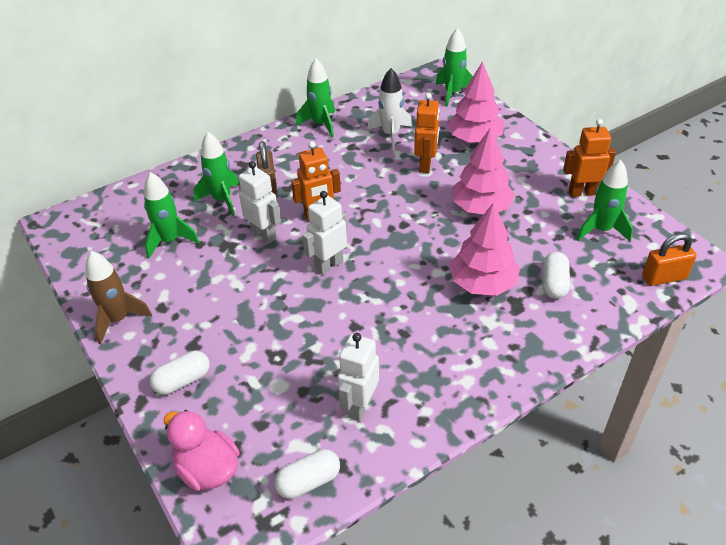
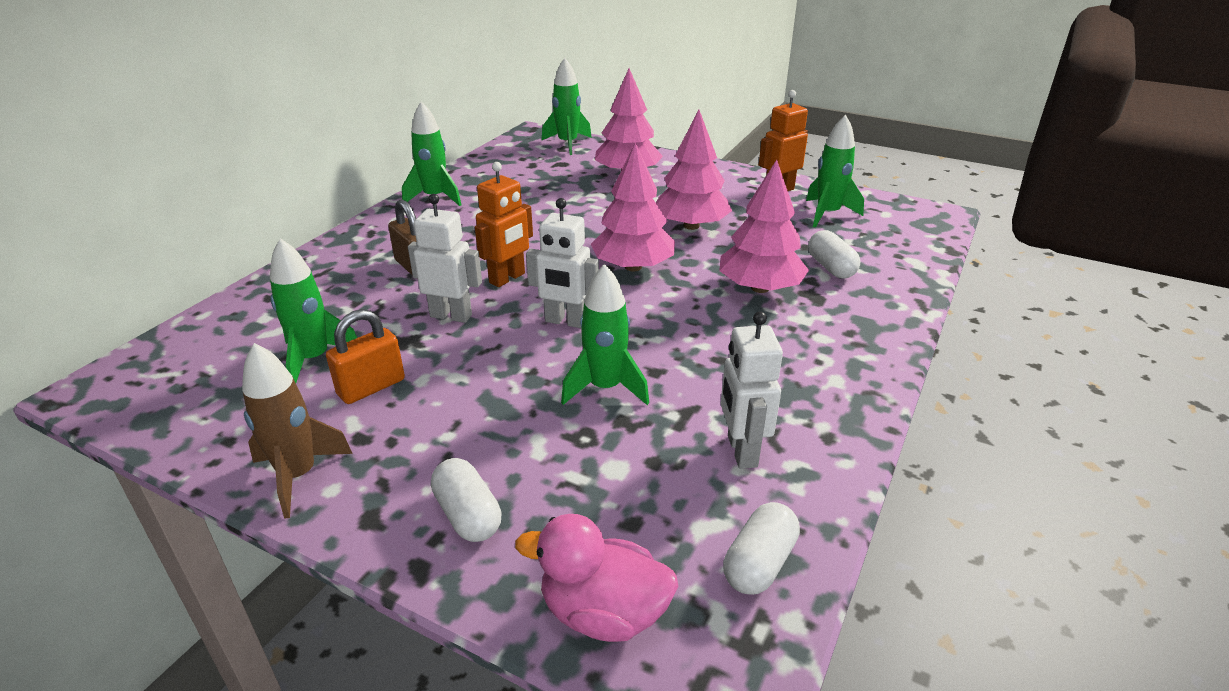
camera: 30 degrees left, 10 degrees down
white capsule [150,351,210,395] -> white capsule turned 60 degrees counterclockwise [431,458,501,542]
green rocket [193,132,240,216] -> green rocket moved to [561,264,649,405]
white robot [302,191,347,275] -> white robot turned 90 degrees counterclockwise [526,198,599,328]
white rocket [367,68,412,150] -> none
orange robot [414,93,440,173] -> none
orange padlock [642,233,697,286] -> orange padlock moved to [326,309,405,404]
none -> pink tree [591,142,675,271]

